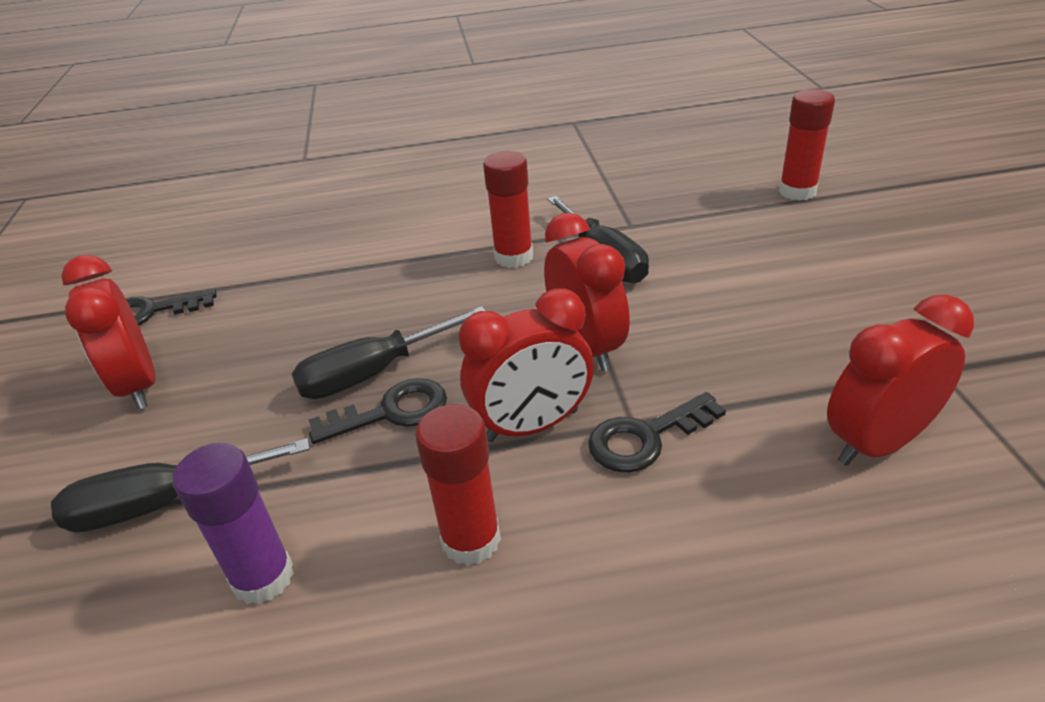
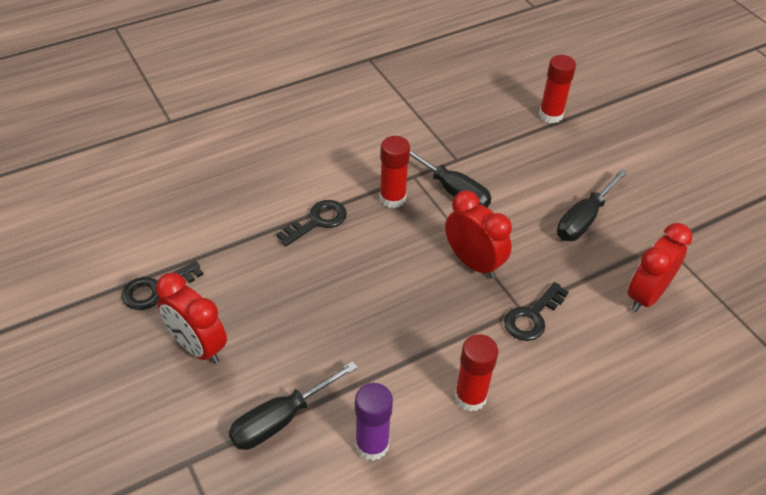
camera: 25 degrees left, 10 degrees up
black screwdriver [291,306,486,399] -> black screwdriver moved to [557,169,628,241]
black key [309,378,447,444] -> black key moved to [276,200,347,246]
red clock [459,288,594,442] -> none

